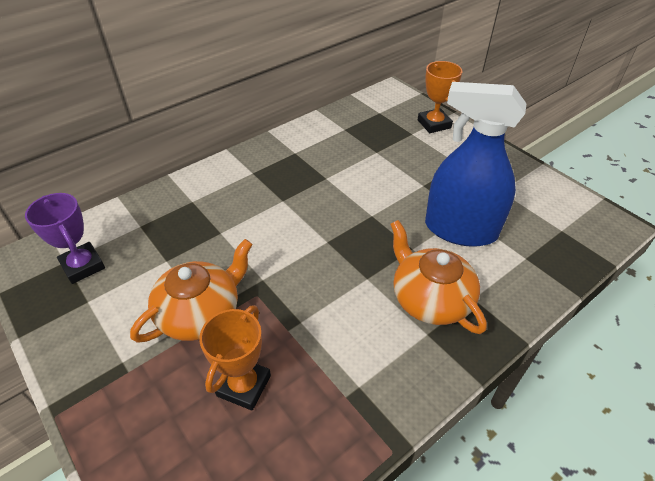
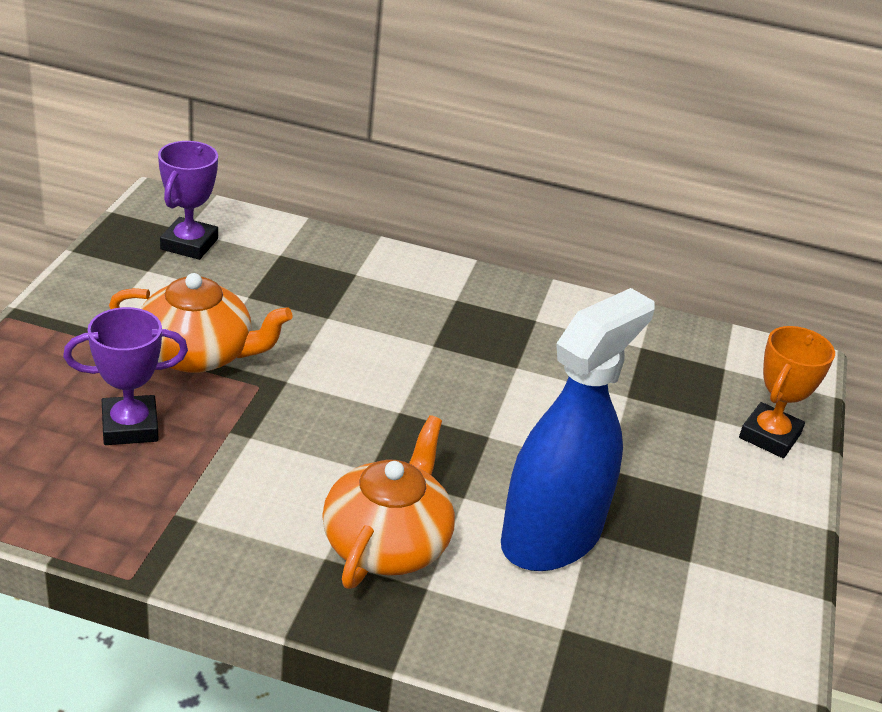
camera: 50 degrees right, 10 degrees down
orange trophy [199,305,271,411] -> purple trophy [63,307,188,445]
blue spray bottle [425,82,526,247] -> blue spray bottle turned 60 degrees clockwise [501,288,655,571]

